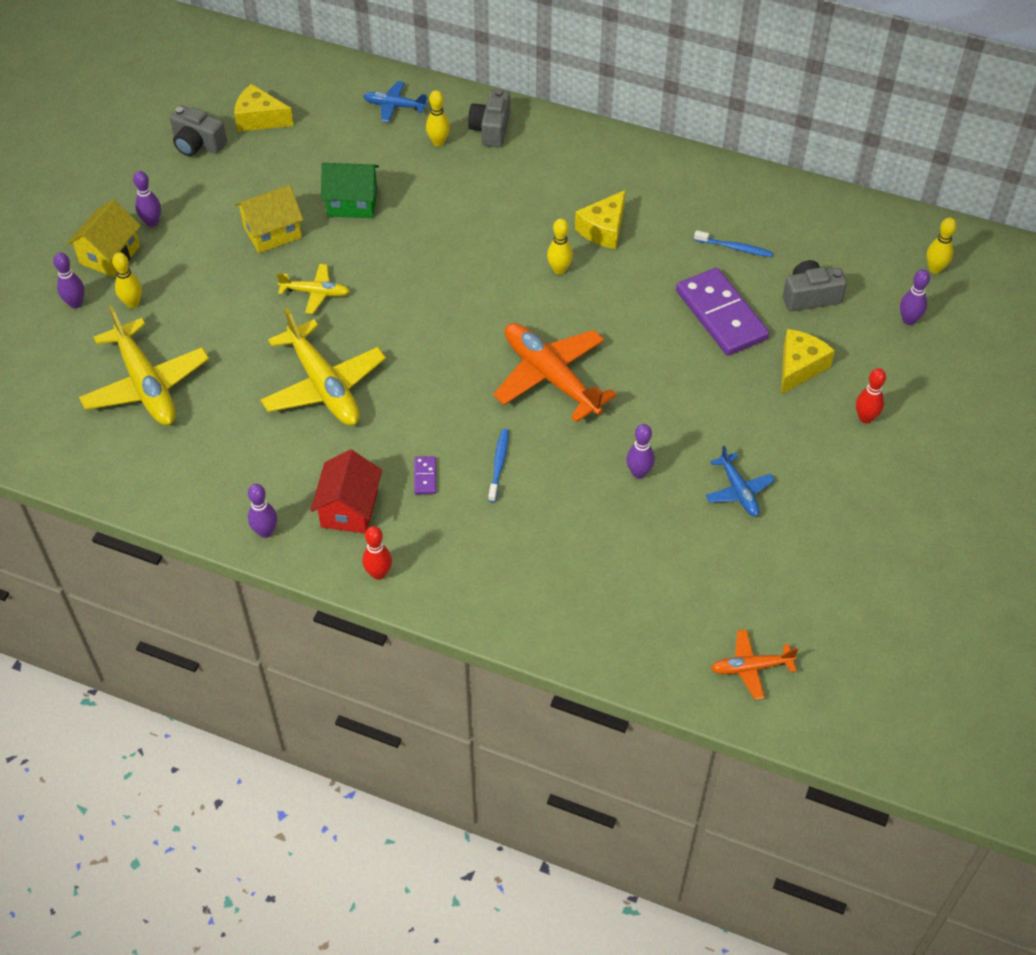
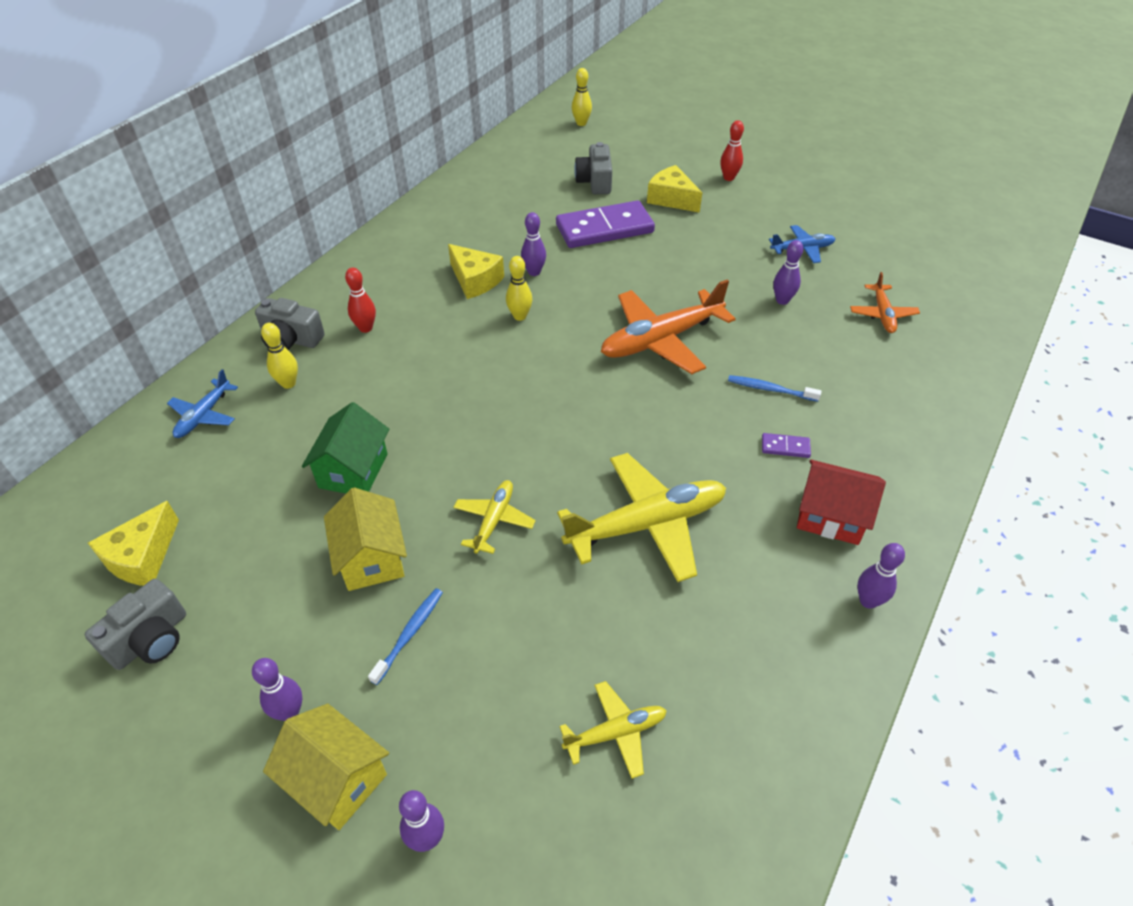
camera: 80 degrees left, 5 degrees down
yellow plane [79,306,209,425] -> yellow plane [560,681,667,779], size x0.52
yellow bowling pin [112,252,142,308] -> none
red bowling pin [362,526,392,580] -> red bowling pin moved to [345,268,376,333]
blue toothbrush [694,230,773,257] -> blue toothbrush moved to [368,588,443,685]
orange plane [711,629,798,700] -> orange plane moved to [850,272,920,333]
purple bowling pin [900,269,930,325] -> purple bowling pin moved to [521,212,546,276]

